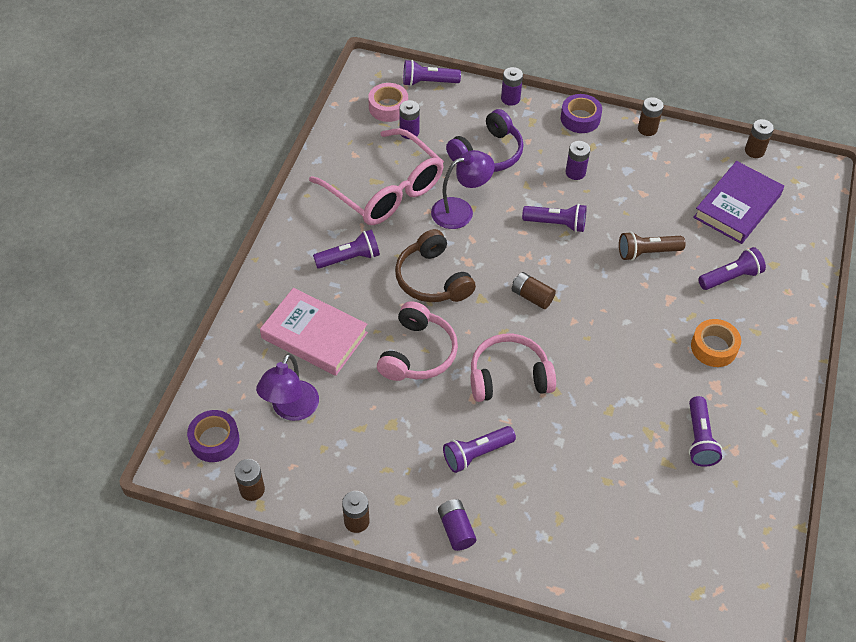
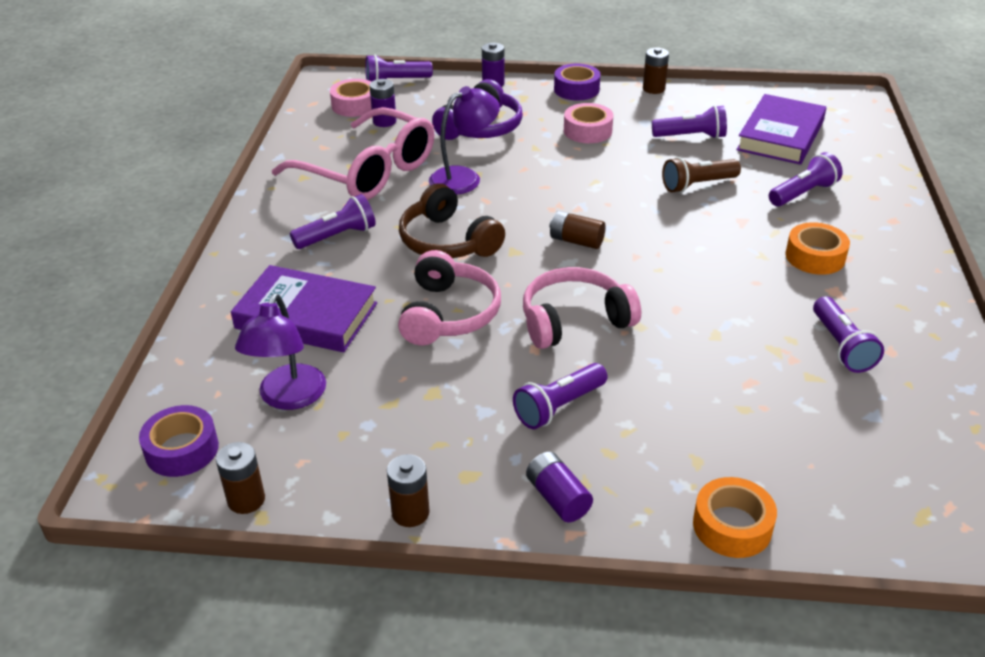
camera: 10 degrees left, 15 degrees down
pink book [260,288,368,376] -> purple book [231,265,377,352]
purple flashlight [522,204,586,232] -> purple flashlight moved to [652,105,727,139]
purple battery [566,141,590,180] -> pink tape [564,103,613,143]
brown battery [745,119,774,158] -> none
none -> orange tape [693,477,777,558]

